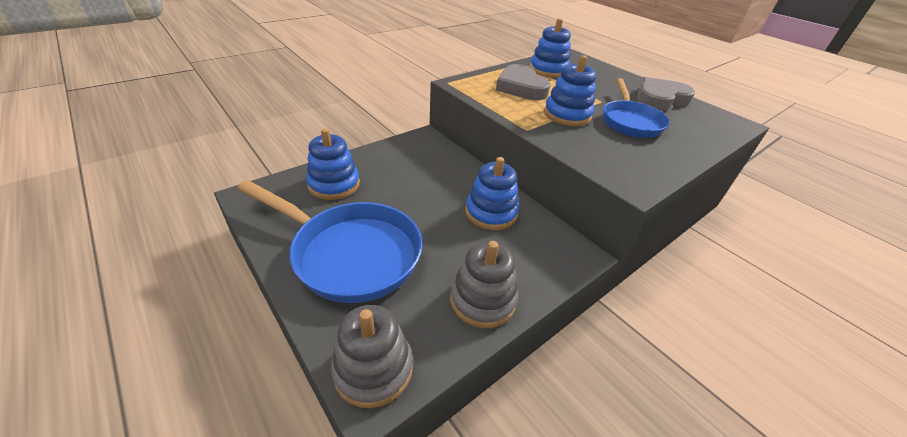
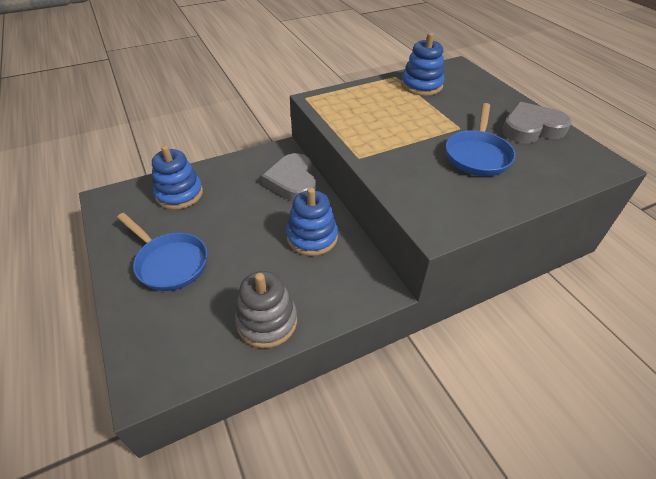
camera: 15 degrees right, 5 degrees up
blue pan [237,180,423,303] -> blue pan [117,213,207,291], size x0.64
grey stacking toy [331,305,413,408] -> none
grey heart [496,64,551,100] -> grey heart moved to [262,153,316,201]
blue stacking toy [544,55,597,126] -> none

